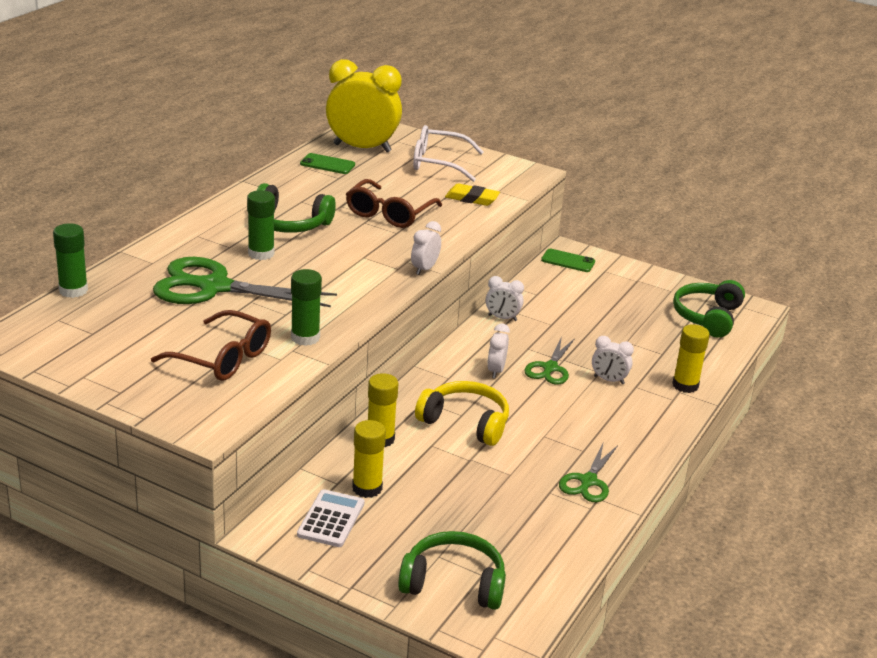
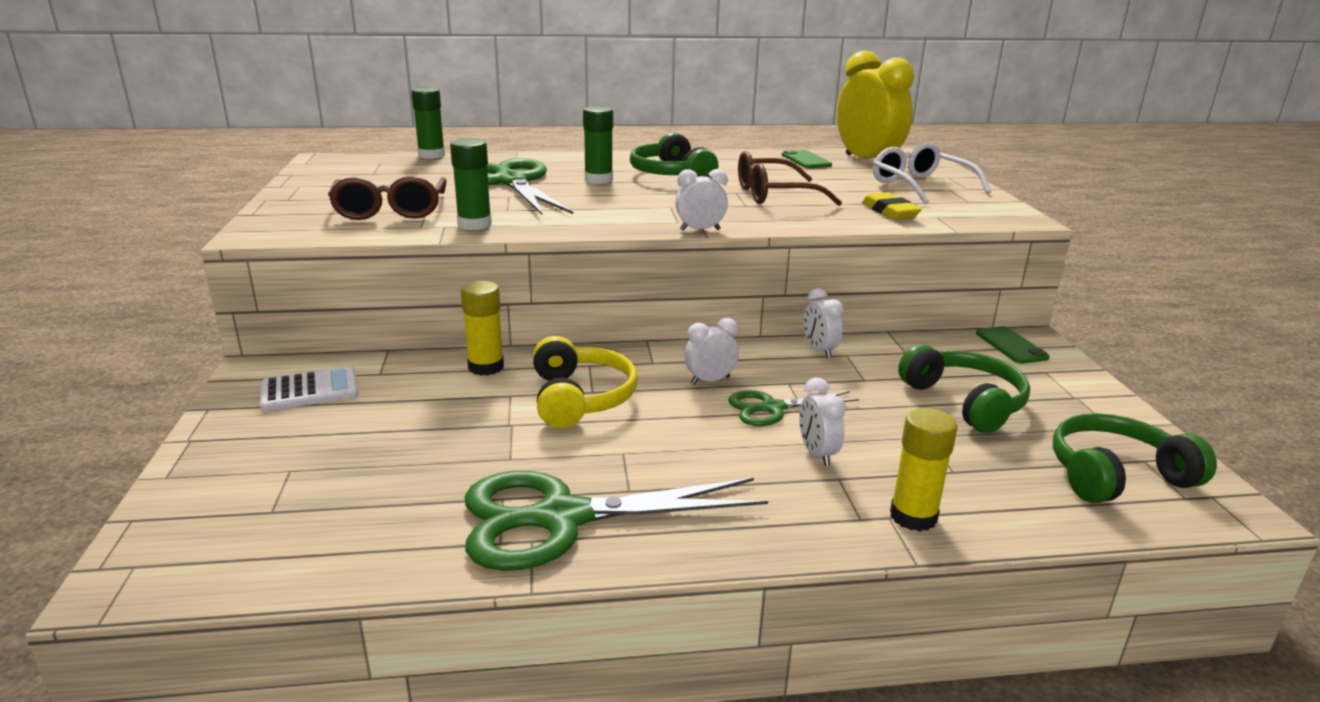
camera: 55 degrees right, 5 degrees down
yellow glue stick [352,420,386,498] -> none
green headphones [398,531,506,610] -> green headphones moved to [898,344,1030,433]
green scissors [559,444,618,502] -> green scissors [465,471,768,571], size x1.87

